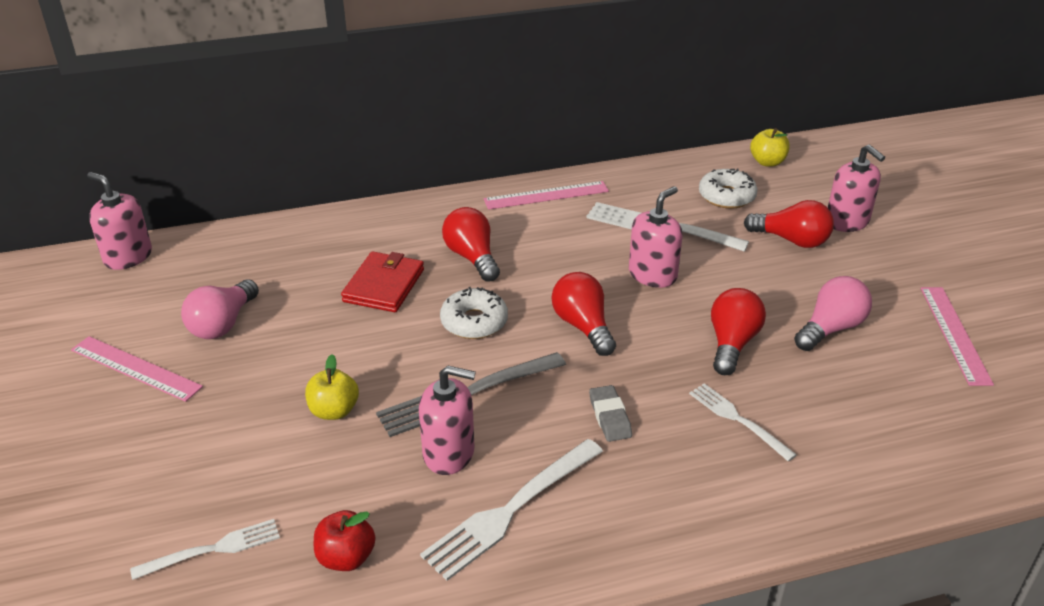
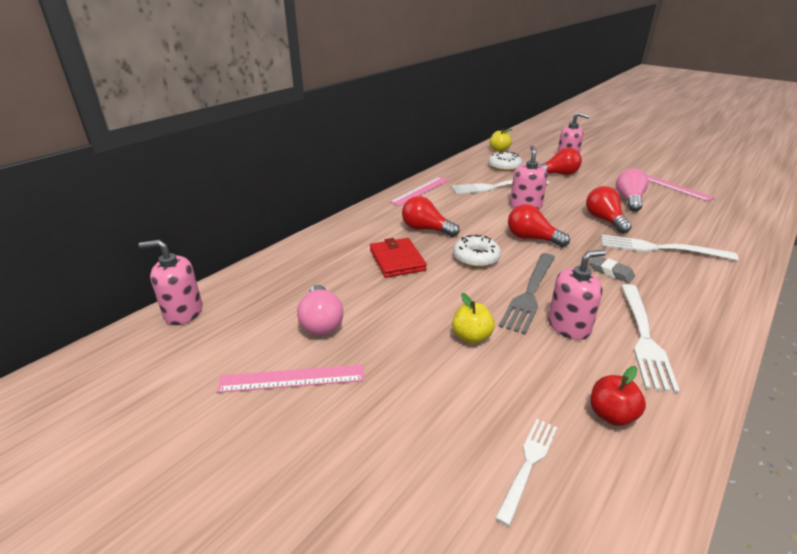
camera: 35 degrees left, 5 degrees down
white fork [689,383,797,462] -> white fork [601,235,739,261], size x1.62

